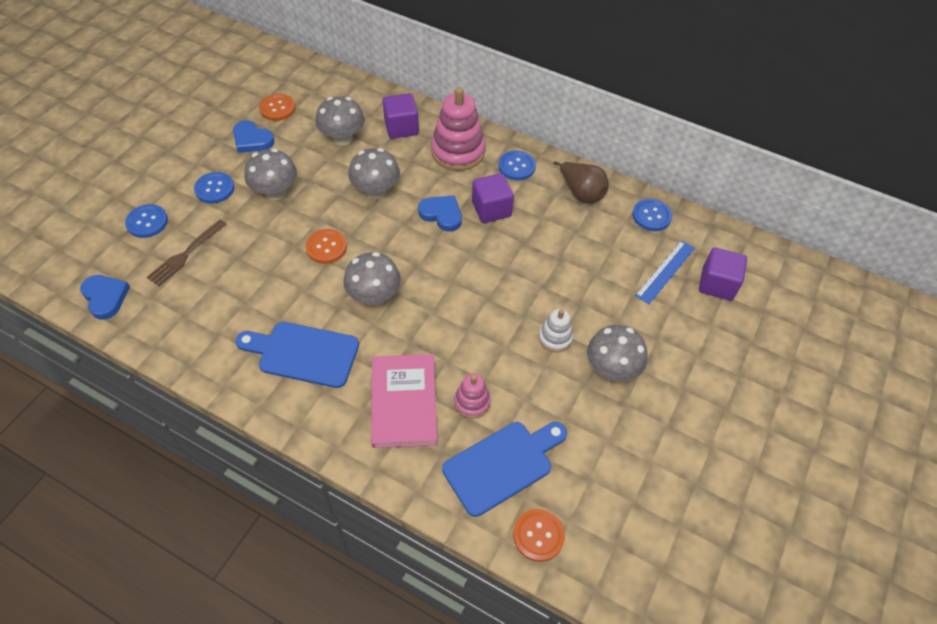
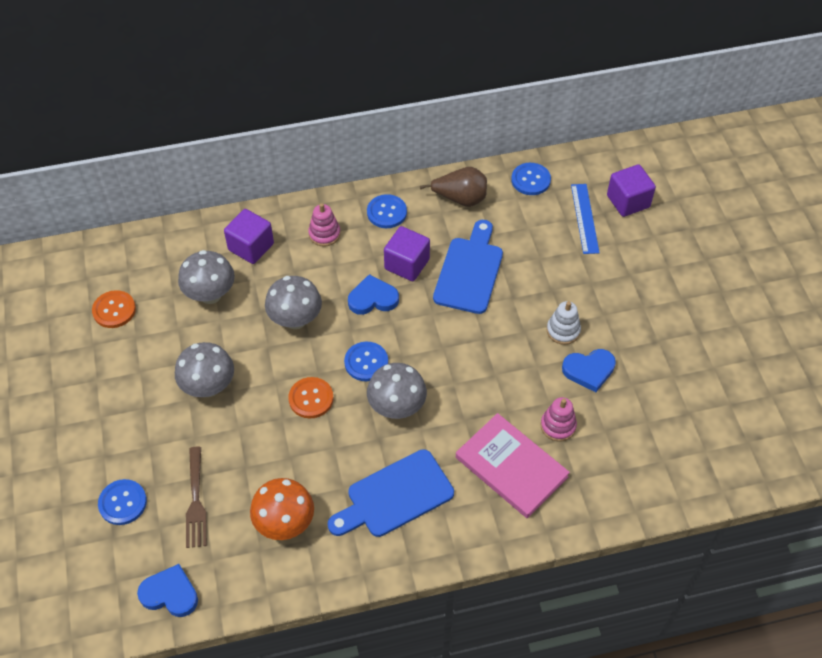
camera: 40 degrees left, 0 degrees up
blue button [194,172,235,204] -> blue button moved to [344,342,388,381]
blue heart [233,120,275,153] -> blue heart moved to [562,349,616,392]
pink stacking toy [431,87,485,171] -> pink stacking toy [308,203,341,247], size x0.53
blue cutting board [442,422,567,517] -> blue cutting board moved to [433,220,503,314]
orange button [513,509,565,562] -> none
grey mushroom [587,325,648,381] -> none
none -> orange mushroom [250,478,314,540]

